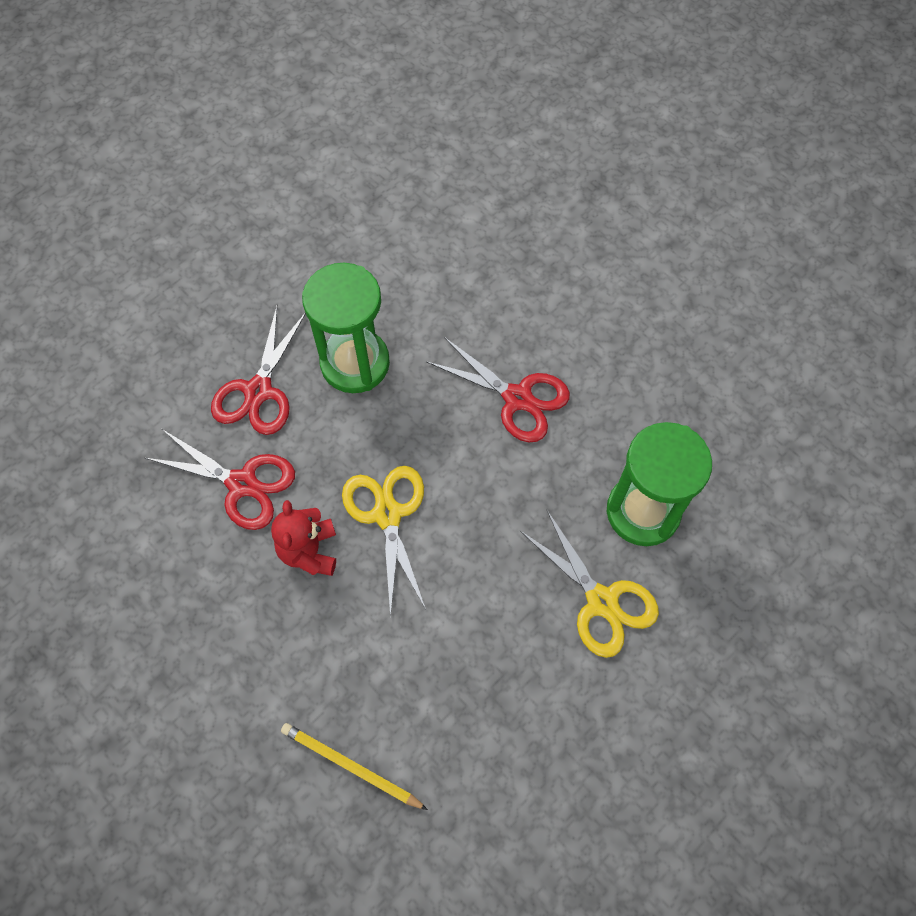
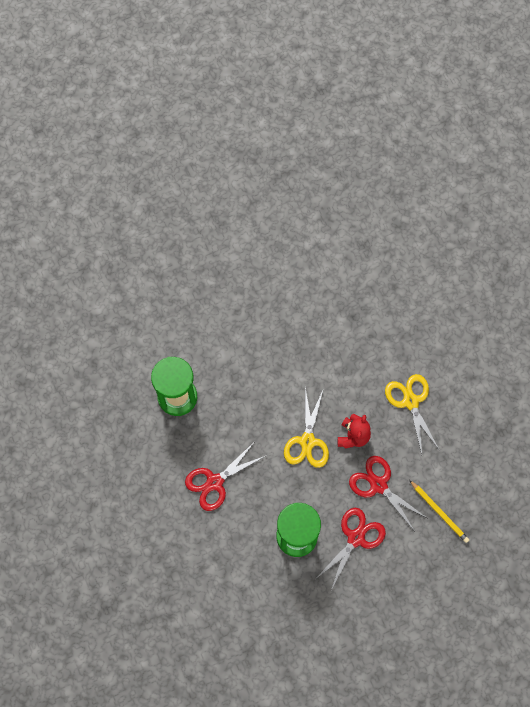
camera: 160 degrees left, 5 degrees up
yellow pencil [281,723,428,810] -> yellow pencil moved to [409,480,469,543]
red scissors [426,337,570,442] -> red scissors turned 90 degrees counterclockwise [185,443,267,511]
yellow scissors [519,509,659,658] -> yellow scissors moved to [385,374,440,454]

